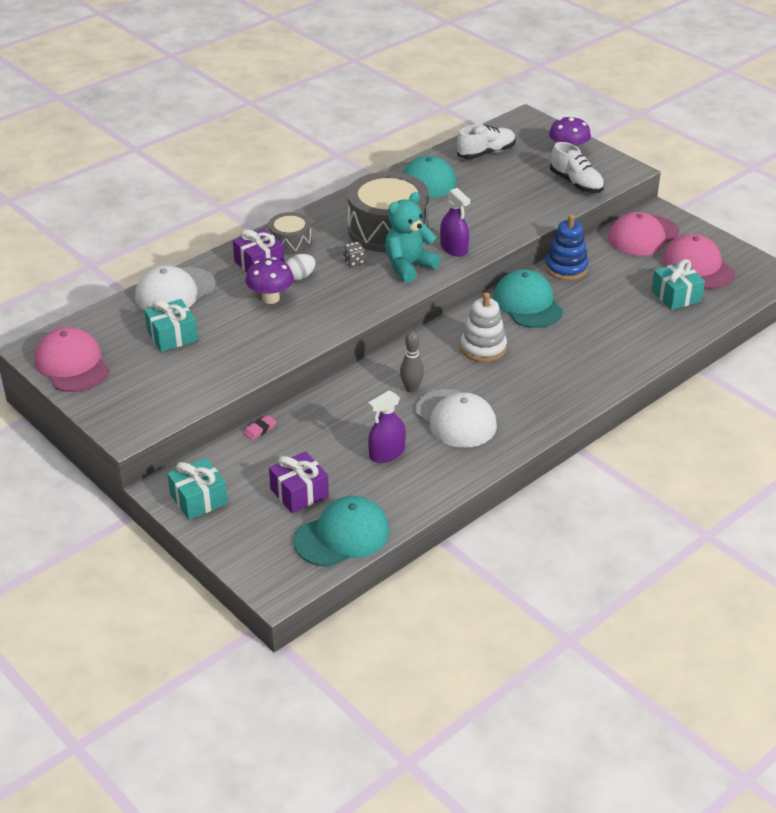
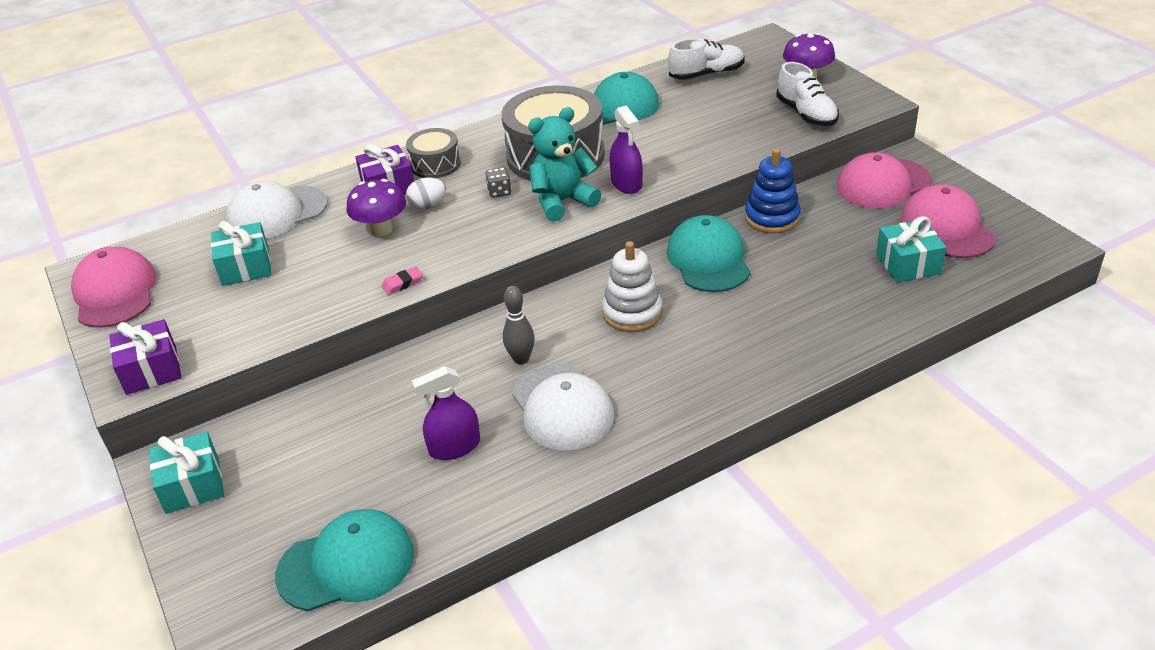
camera: 15 degrees right, 0 degrees up
pink eraser [243,415,276,440] -> pink eraser moved to [381,267,423,295]
purple gift [269,451,329,513] -> purple gift moved to [109,319,182,395]

